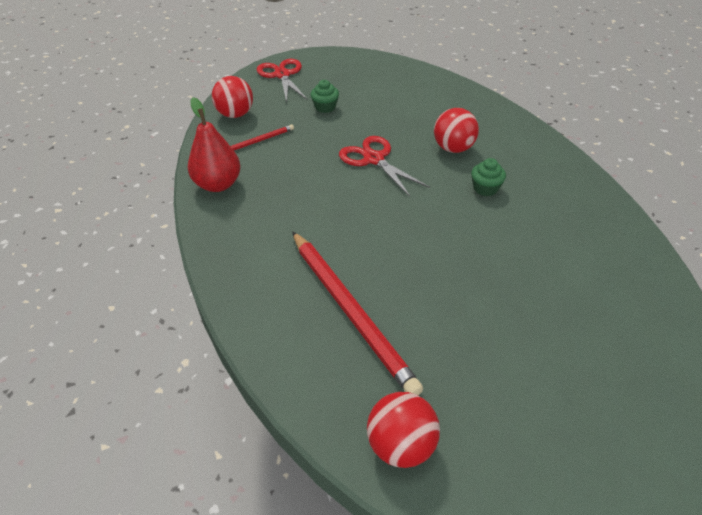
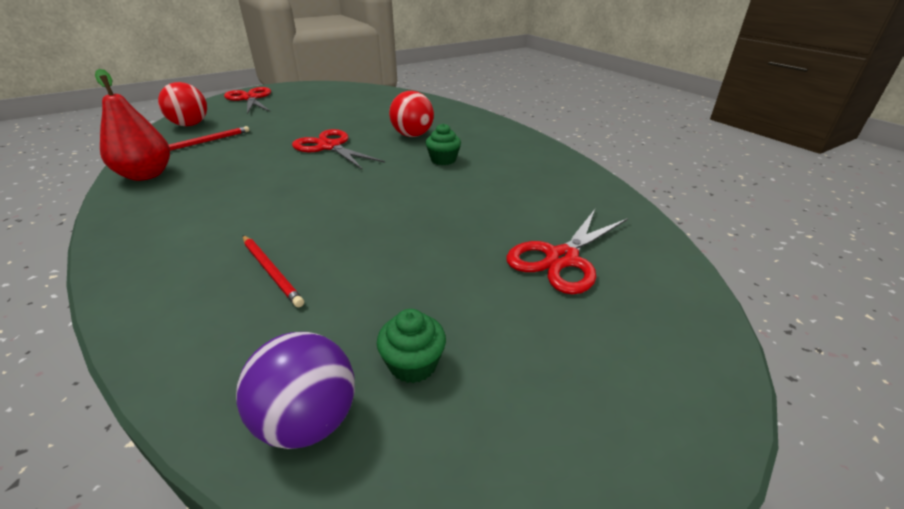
camera: 10 degrees left, 10 degrees down
red pencil [292,231,423,395] -> red pencil [243,235,304,307], size x0.48
green cupcake [311,80,339,113] -> green cupcake moved to [377,309,446,383]
red ball [367,392,440,468] -> purple ball [236,332,355,449]
none -> red scissors [506,209,628,294]

